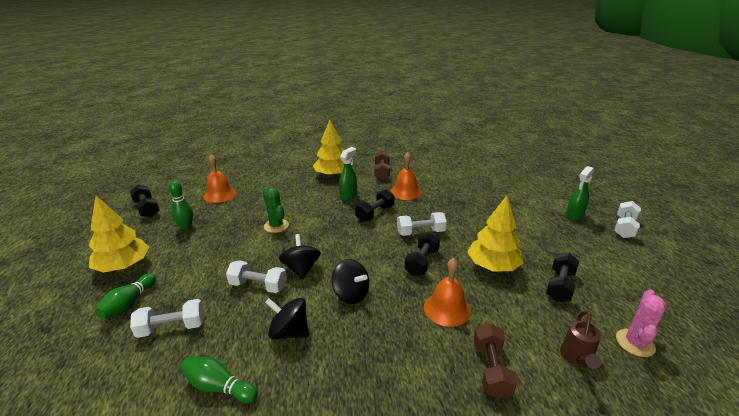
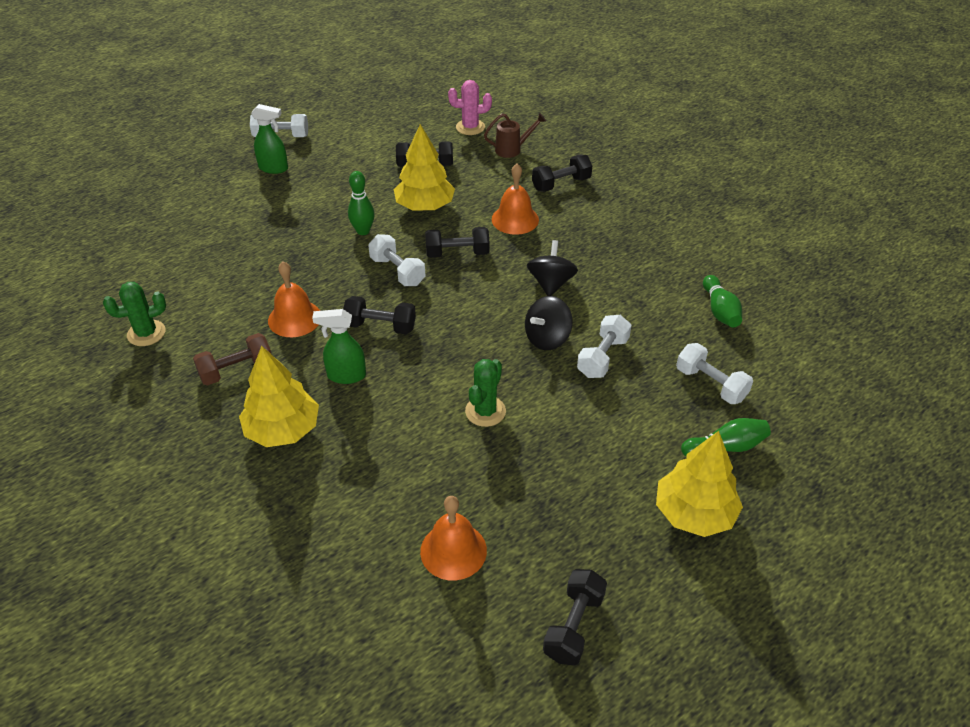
camera: 120 degrees left, 15 degrees up
green bowling pin [169,181,193,230] -> green bowling pin moved to [348,171,375,235]
white dumbbell [226,260,287,293] -> white dumbbell turned 45 degrees clockwise [577,315,632,378]
black spinning top [265,298,309,339] -> none
brown dumbbell [474,323,517,399] -> black dumbbell [532,155,592,192]
none -> green cactus [103,282,166,346]

